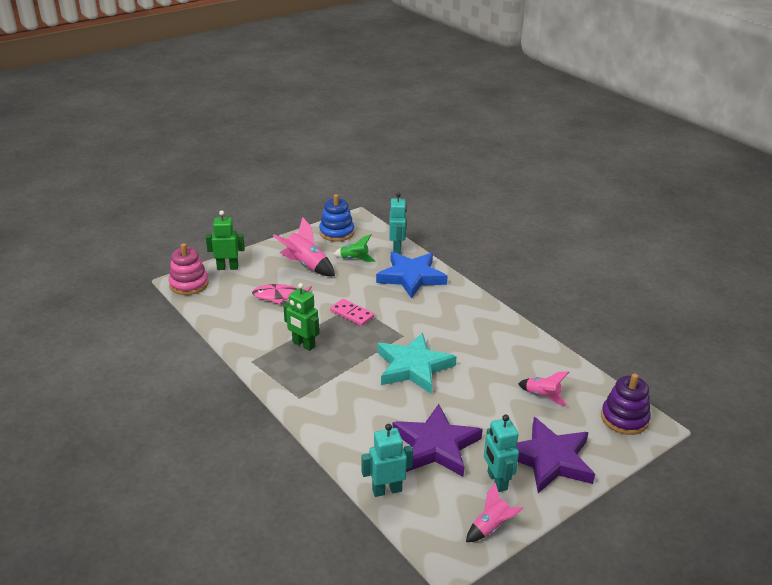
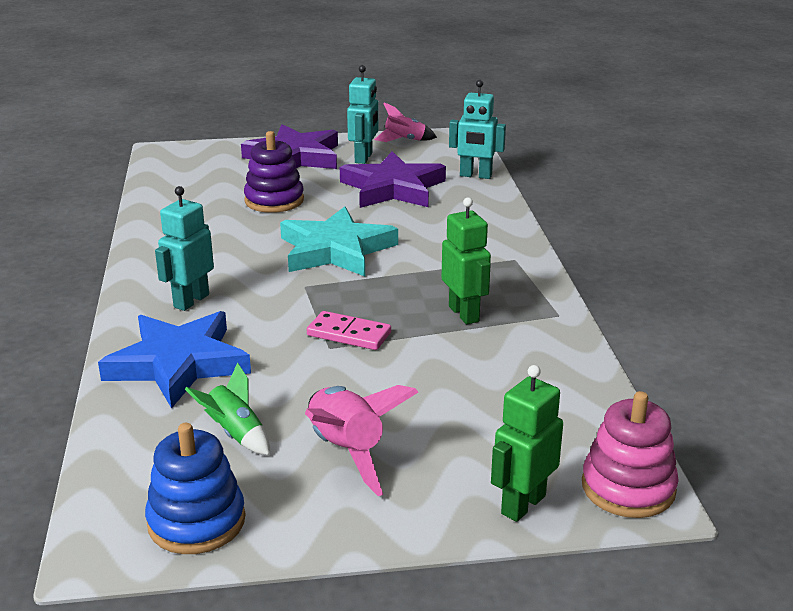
camera: 150 degrees left, 5 degrees down
green robot [206,211,245,270] -> green robot turned 105 degrees clockwise [491,365,563,522]
pink fish [252,284,312,304] -> none
pink domino [330,299,374,326] -> pink domino turned 45 degrees counterclockwise [307,311,391,350]
turquoise robot [389,192,407,253] -> turquoise robot moved to [155,186,214,311]
pink rocket [518,371,569,406] -> none
purple stacking toy [601,373,651,435] -> purple stacking toy moved to [244,131,304,213]

